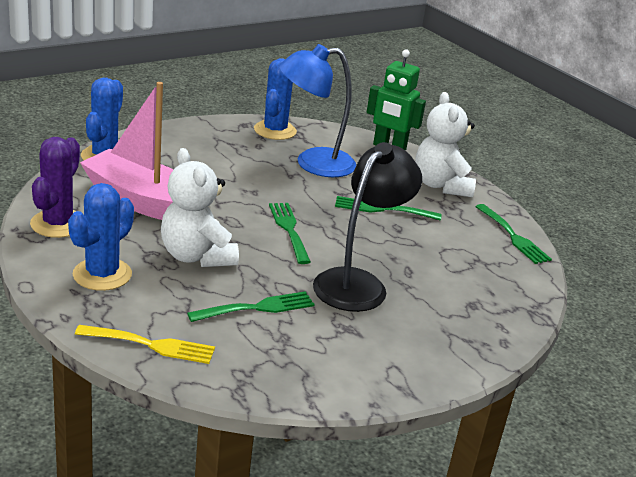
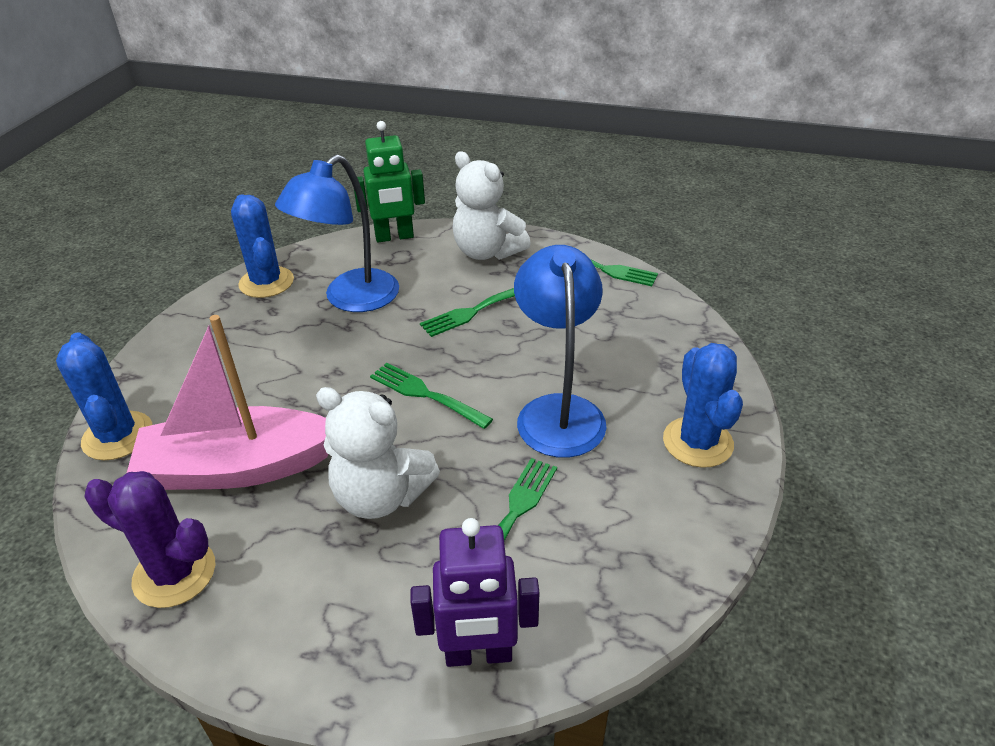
camera: 35 degrees left, 10 degrees up
purple cactus [30,137,80,238] -> purple cactus turned 45 degrees counterclockwise [84,471,215,608]
blue cactus [68,183,134,291] -> blue cactus moved to [663,343,743,468]
yellow fork [75,325,215,364] -> purple robot [410,518,540,667]
black lamp [313,142,422,312] -> blue lamp [514,245,607,458]

